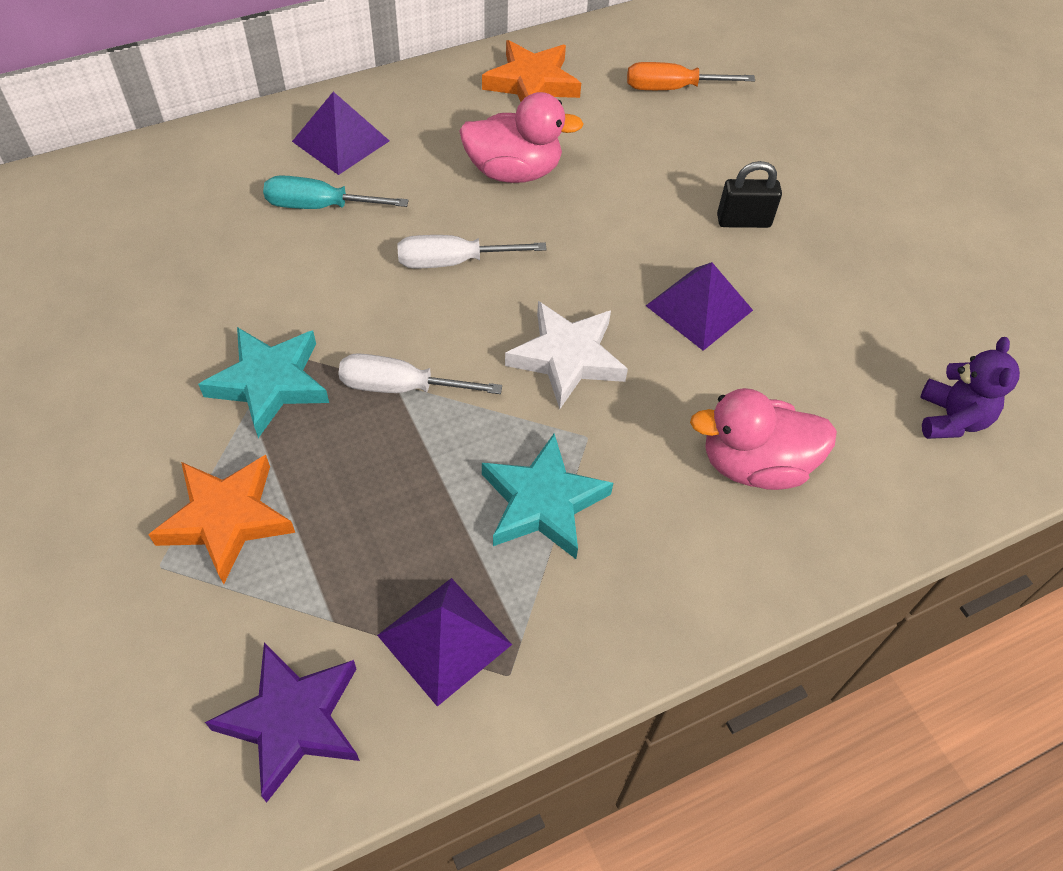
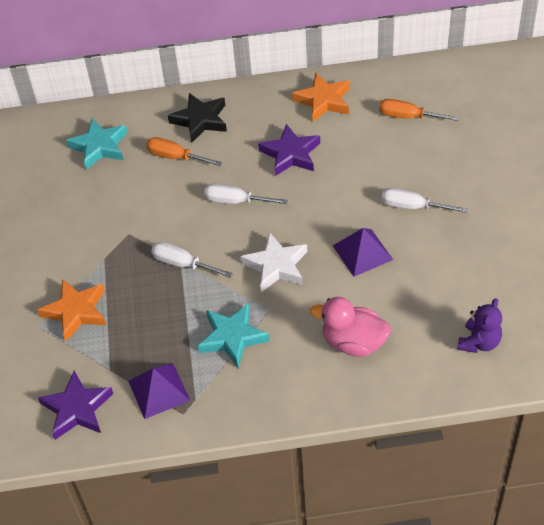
camera: 25 degrees right, 5 degrees down
turquoise star [198,327,329,438] -> turquoise star moved to [66,118,128,170]
turquoise screwdriver [263,175,409,209] -> orange screwdriver [146,137,222,166]
purple pyramid [292,92,389,175] -> black star [168,93,227,143]
pink duck [459,92,583,183] -> purple star [258,124,320,176]
black padlock [717,161,782,228] -> white screwdriver [382,188,468,213]

